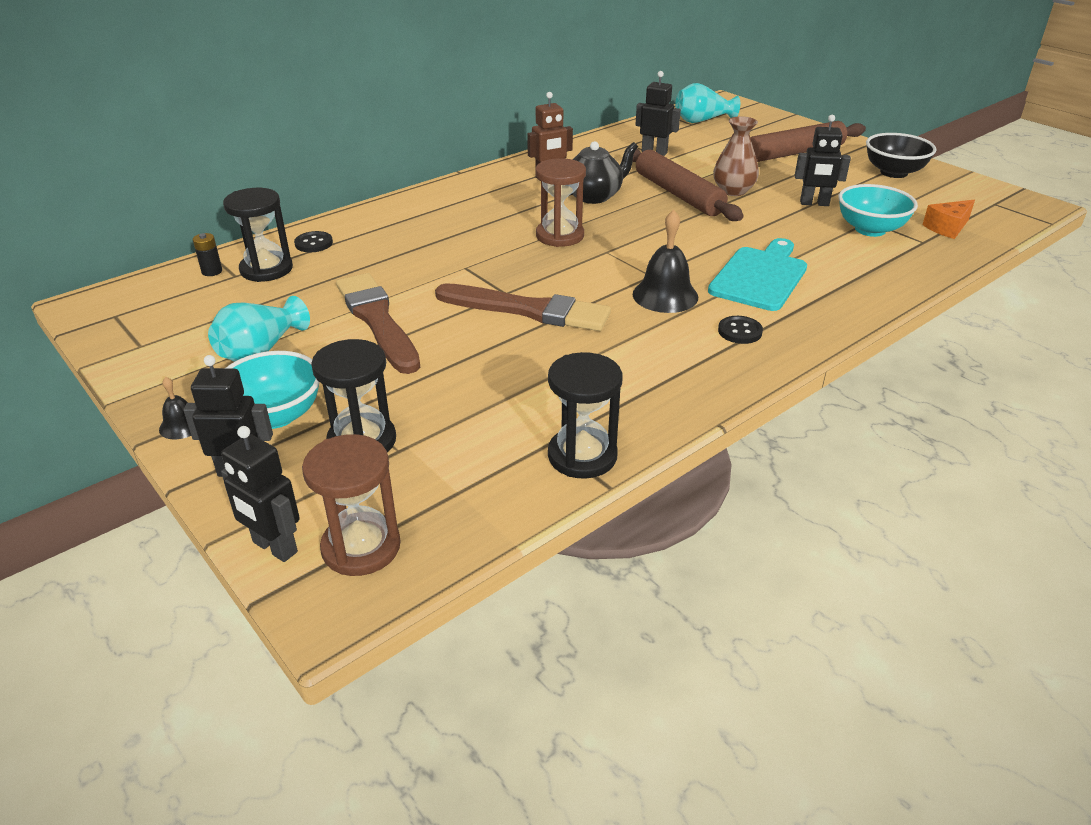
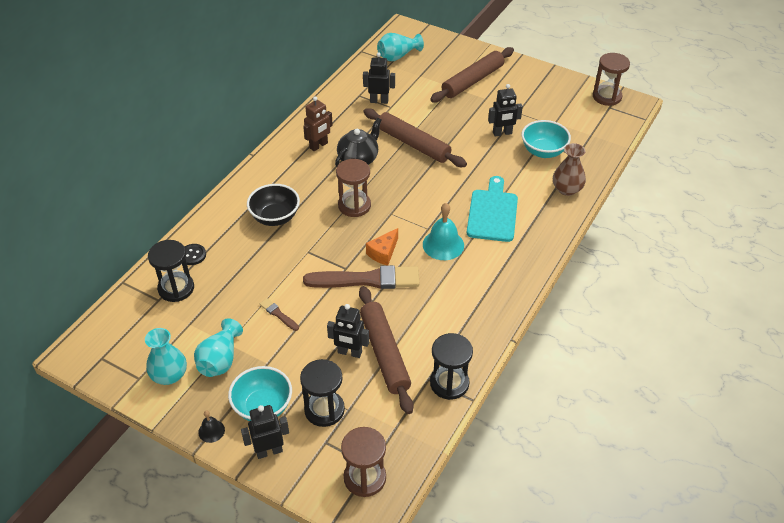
camera: 20 degrees left, 10 degrees up
black battery [193,233,222,276] -> none
black robot [221,426,300,562] -> black robot moved to [327,304,369,358]
brown brush [336,273,420,374] -> brown brush [260,298,299,331], size x0.43
black bell [633,210,698,313] -> turquoise bell [423,203,464,260]
brown vase [713,116,759,196] -> brown vase moved to [553,143,586,196]
black button [718,316,763,344] -> none
black bowl [866,133,936,178] -> black bowl moved to [247,184,300,226]
orange cheese [923,200,975,239] -> orange cheese moved to [366,228,398,265]
none -> turquoise vase [145,328,187,385]
none -> brown rolling pin [359,286,414,414]
none -> brown hourglass [593,53,630,106]

